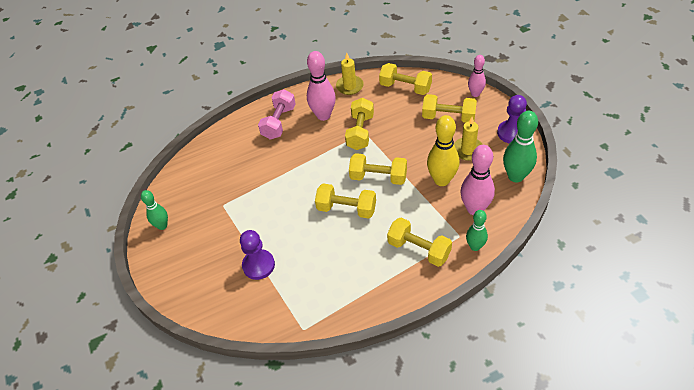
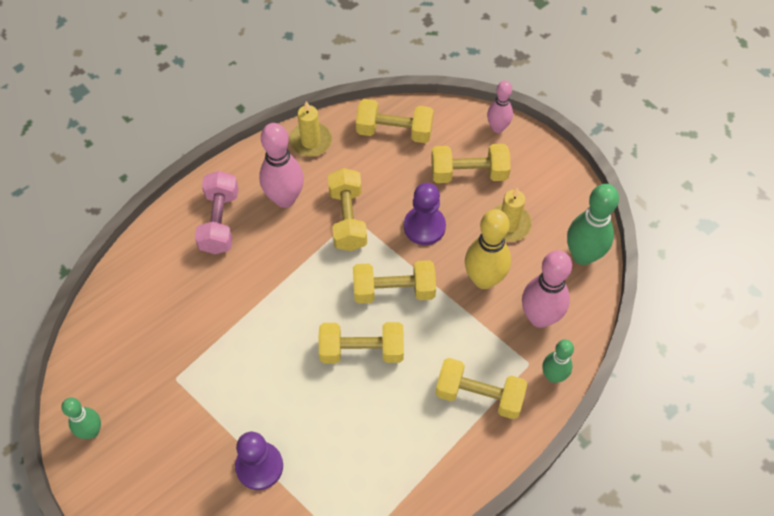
camera: 20 degrees left, 10 degrees up
purple pawn [497,95,527,144] -> purple pawn moved to [404,183,446,245]

